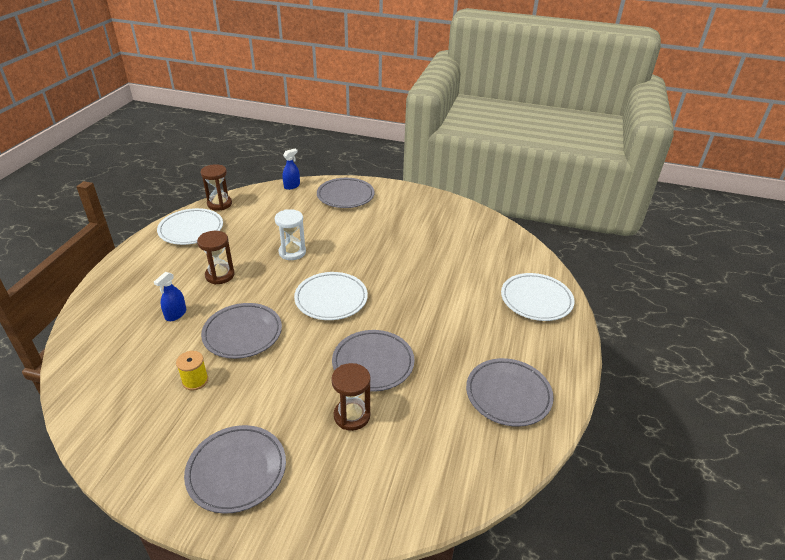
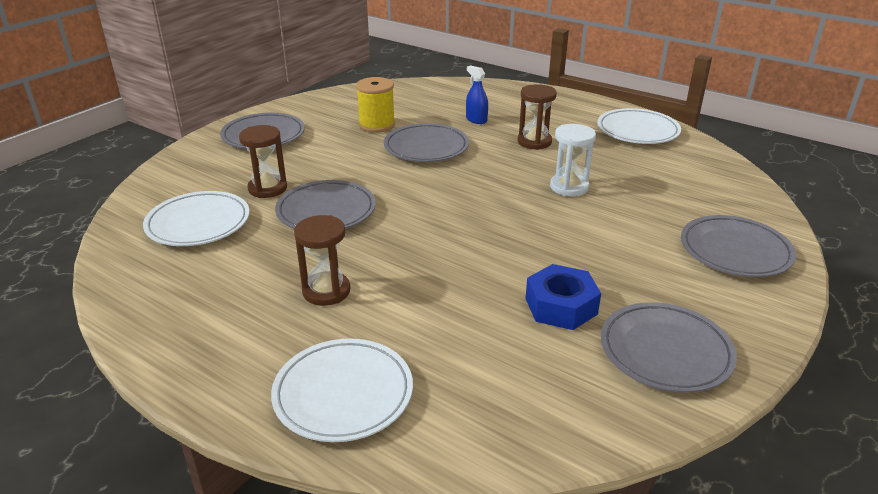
camera: 110 degrees right, 5 degrees down
yellow spool [176,351,208,391] -> yellow spool [356,77,395,133], size x1.52
brown hourglass [201,164,232,211] -> brown hourglass moved to [294,215,350,306]
blue spray bottle [282,149,300,190] -> none
white plate [294,272,368,320] -> white plate moved to [143,191,250,246]
grey plate [466,358,554,427] -> grey plate moved to [601,302,737,393]
none -> blue nut [525,264,601,330]

